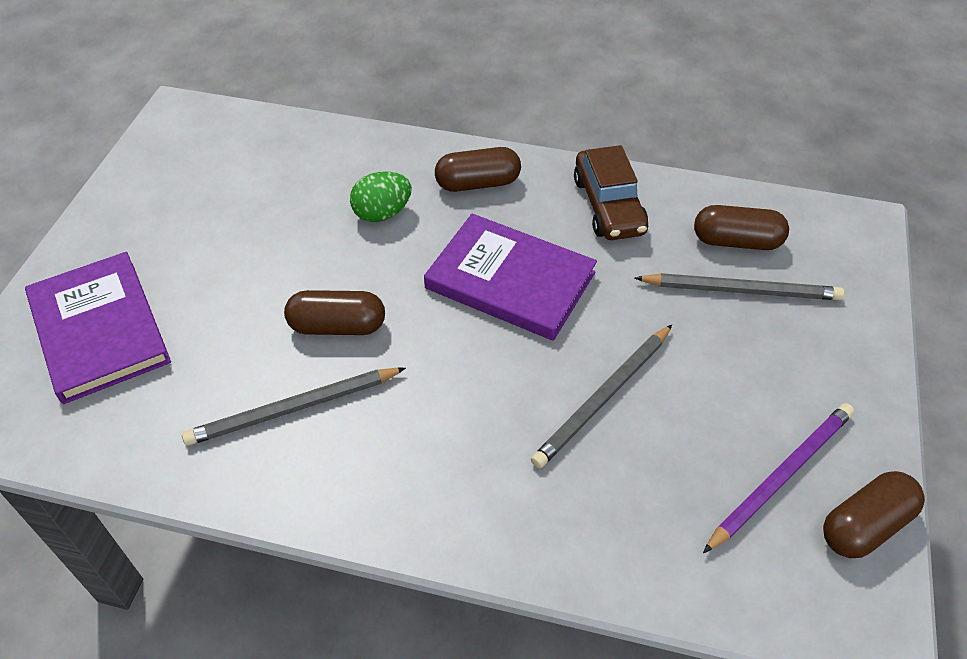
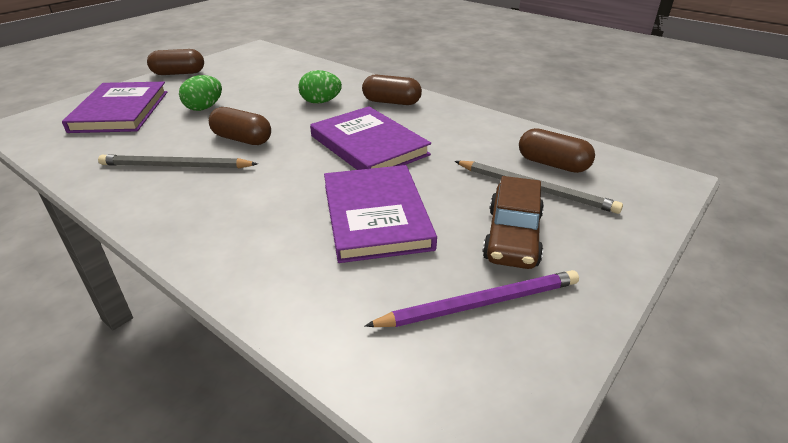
camera: 25 degrees right, 15 degrees down
grey pencil [531,325,672,468] -> purple book [324,165,437,263]
brown car [574,145,648,240] -> brown car moved to [482,176,544,269]
brown capsule [823,471,925,558] -> brown capsule moved to [147,49,204,75]
none -> green egg [179,75,222,111]

